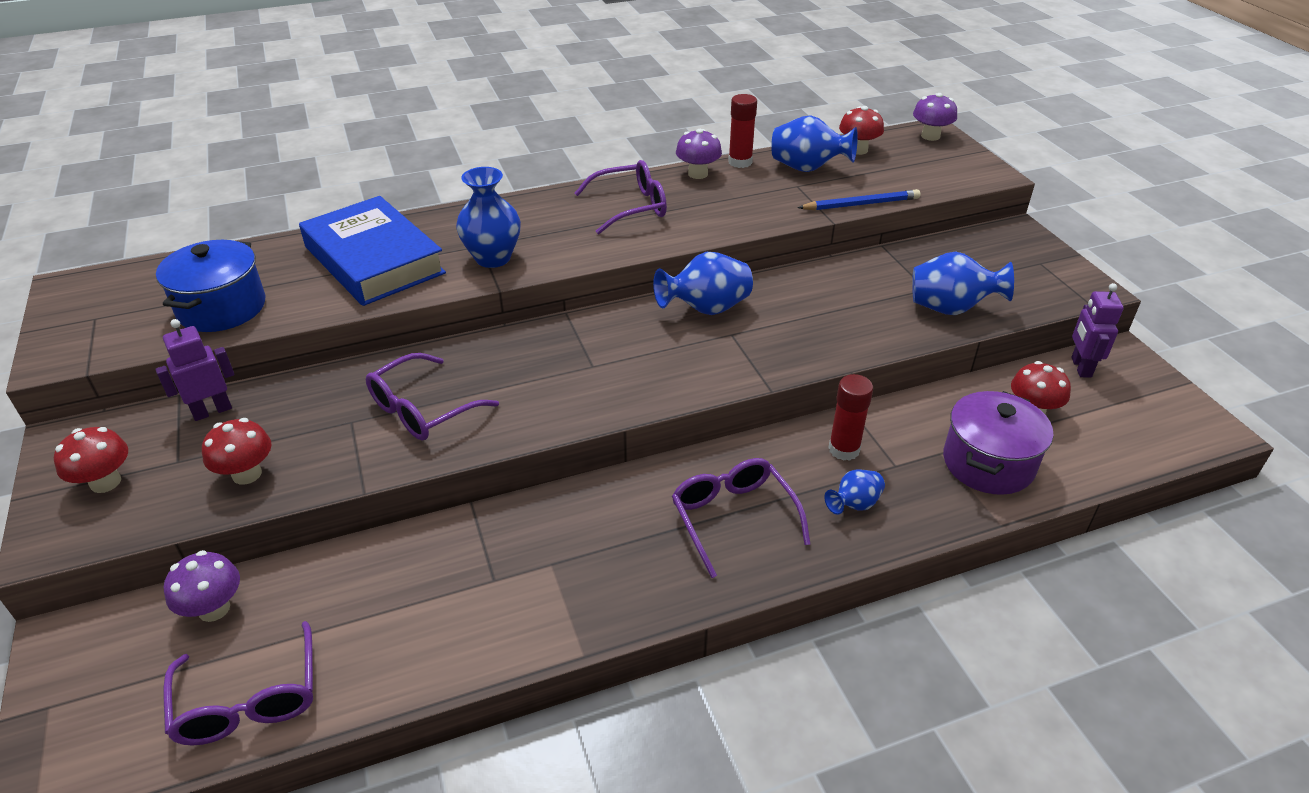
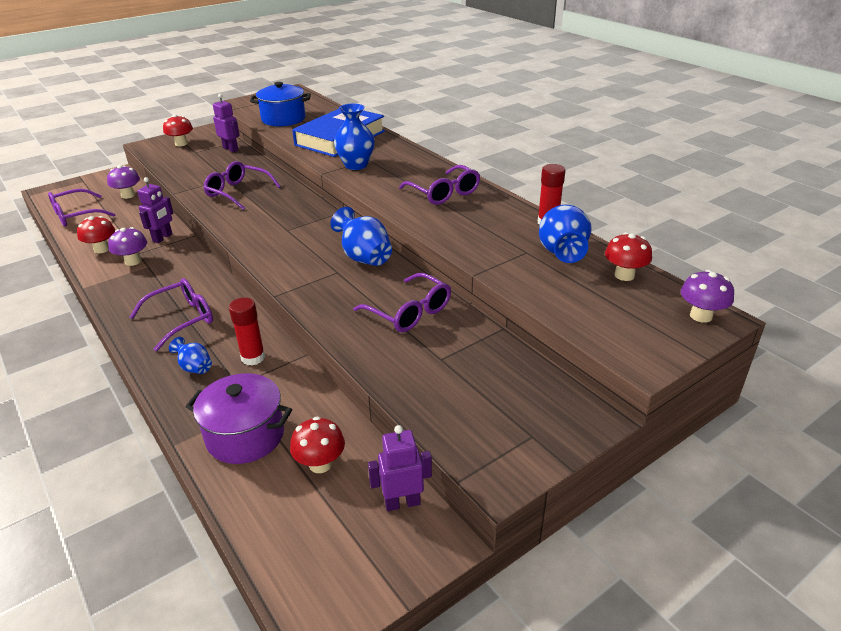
camera: 75 degrees right, 5 degrees down
red mushroom [202,418,271,485] -> red mushroom moved to [77,216,115,253]
purple mushroom [676,129,722,179] -> purple mushroom moved to [108,227,147,266]
blue pencil [797,189,920,211] -> none
blue vase [912,251,1014,315] -> none
none -> purple robot [137,177,173,243]
none -> purple glasses [353,273,451,332]

